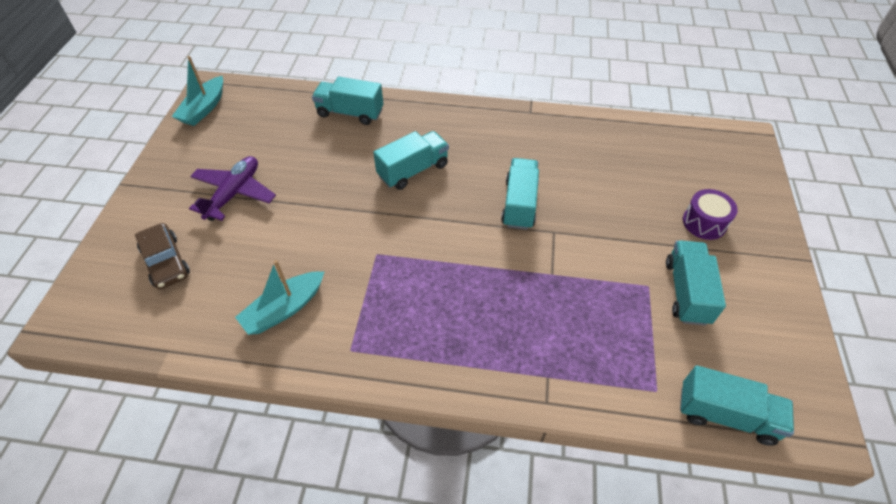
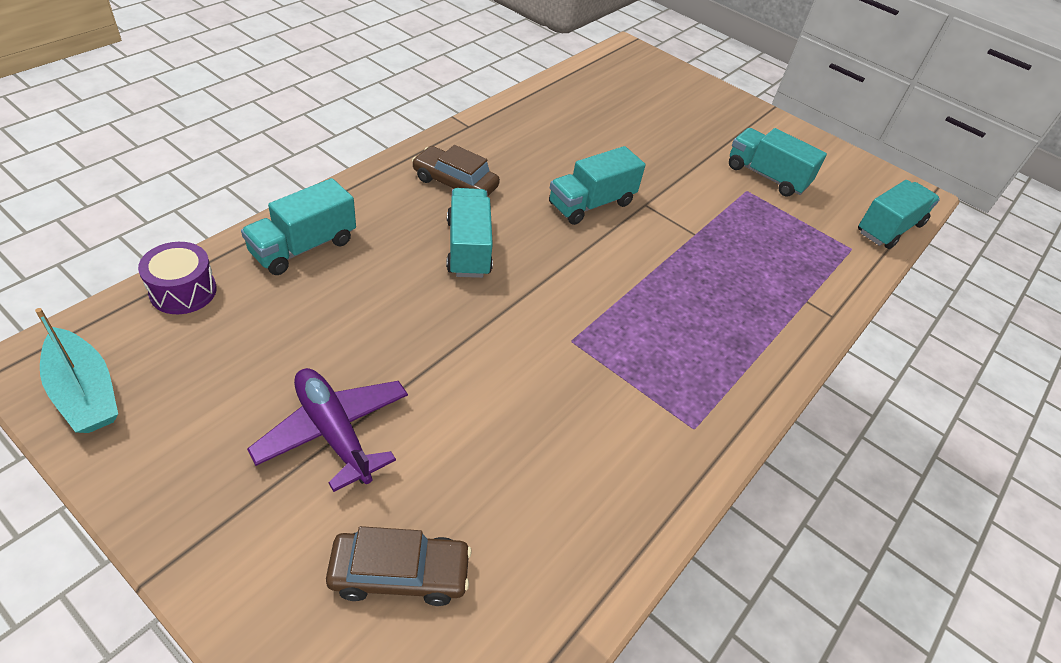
camera: 65 degrees left, 5 degrees down
turquoise boat [235,260,324,335] -> none
turquoise truck [501,158,539,230] -> turquoise truck turned 75 degrees counterclockwise [549,146,646,225]
purple drum [683,189,738,240] -> purple drum moved to [138,242,217,314]
none -> brown car [412,145,500,196]

